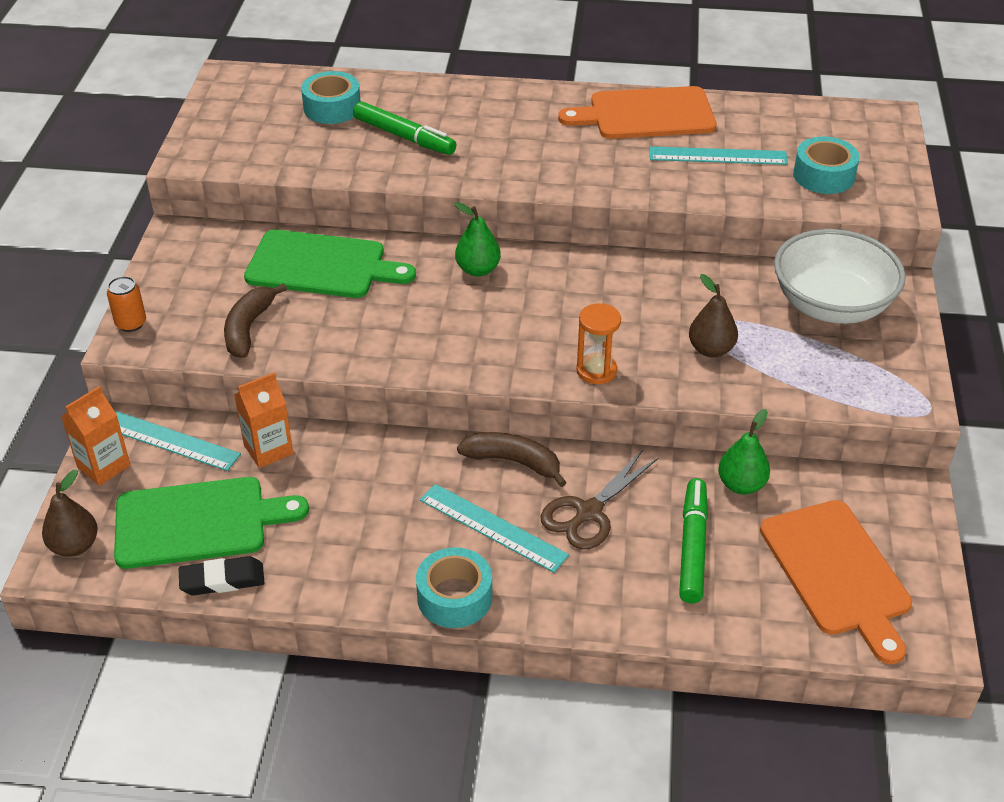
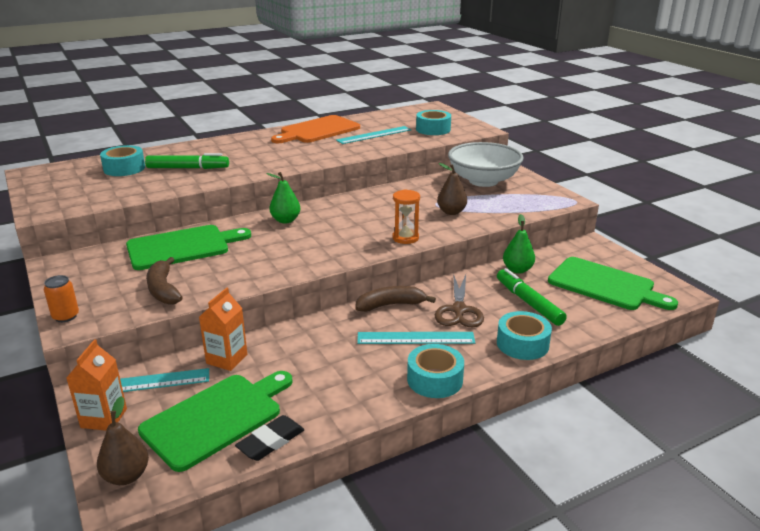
camera: 35 degrees left, 15 degrees down
orange cutting board [760,500,912,664] -> green cutting board [548,257,678,310]
none -> turquoise tape [497,311,552,360]

